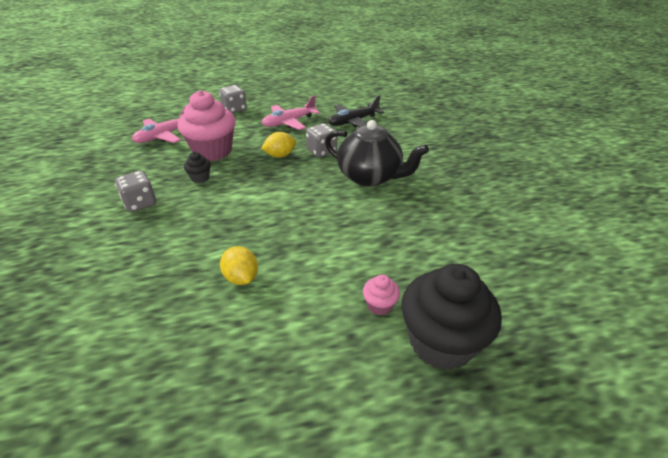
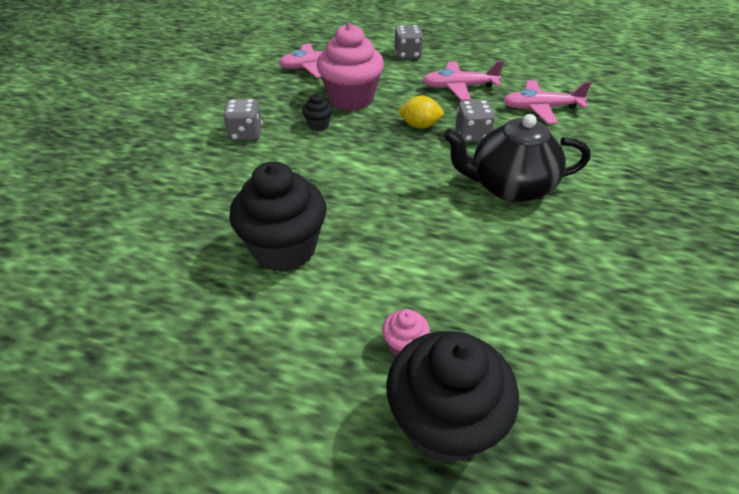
camera: 30 degrees right, 5 degrees up
yellow lemon [220,246,258,285] -> black cupcake [229,161,327,272]
black teapot [325,120,429,187] -> black teapot turned 120 degrees clockwise [443,114,591,202]
black plane [328,95,384,128] -> pink plane [503,80,592,124]

